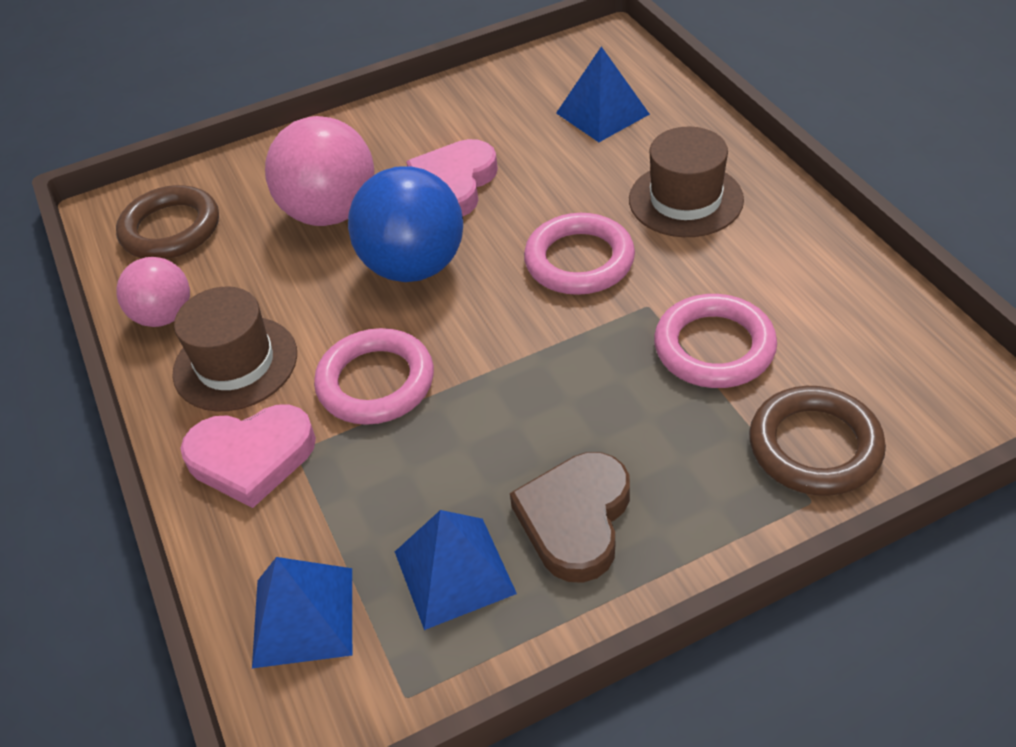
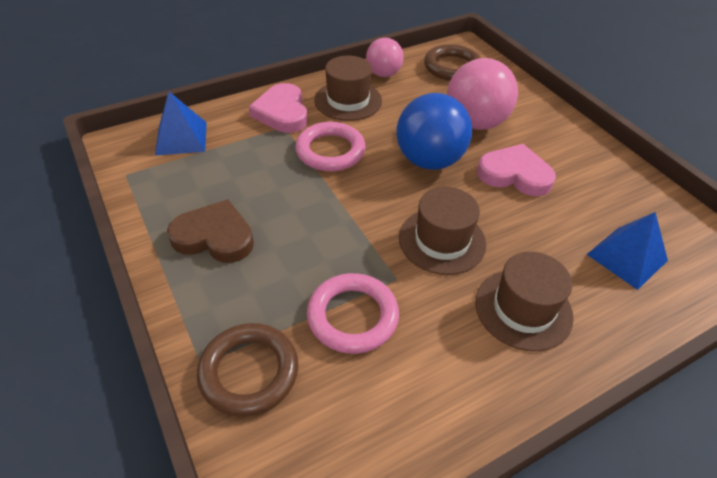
camera: 80 degrees right, 0 degrees up
blue pyramid [395,510,517,630] -> none
pink ring [524,213,635,295] -> brown hat [399,187,486,275]

